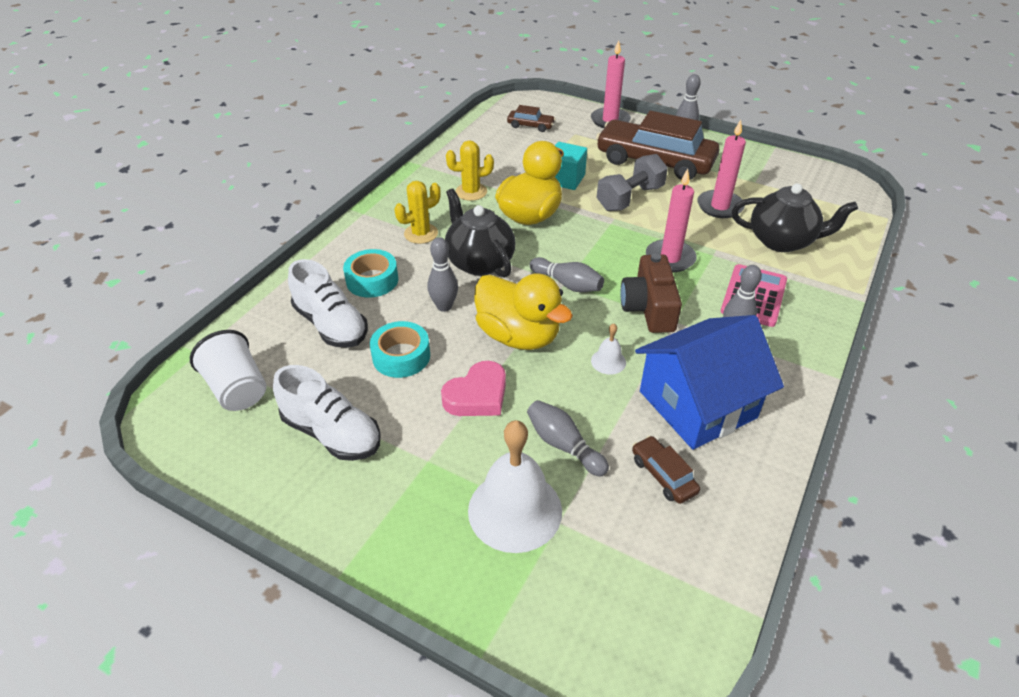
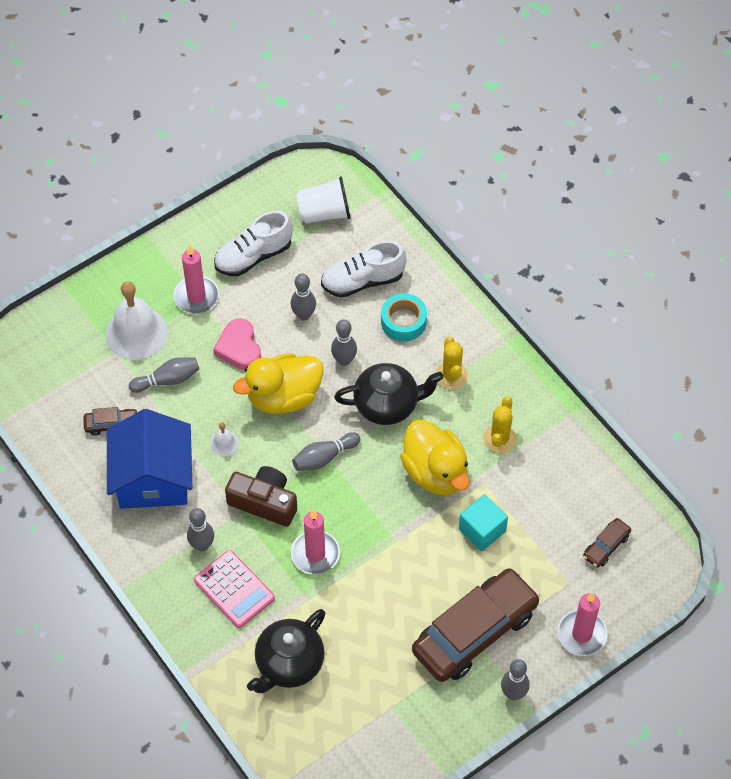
camera: 115 degrees right, 15 degrees up
turquoise tape [370,321,430,378] -> grey bowling pin [291,273,316,321]
grey dumbbell [597,154,668,211] -> none
pink candle [698,120,746,218] -> pink candle moved to [174,245,219,314]

